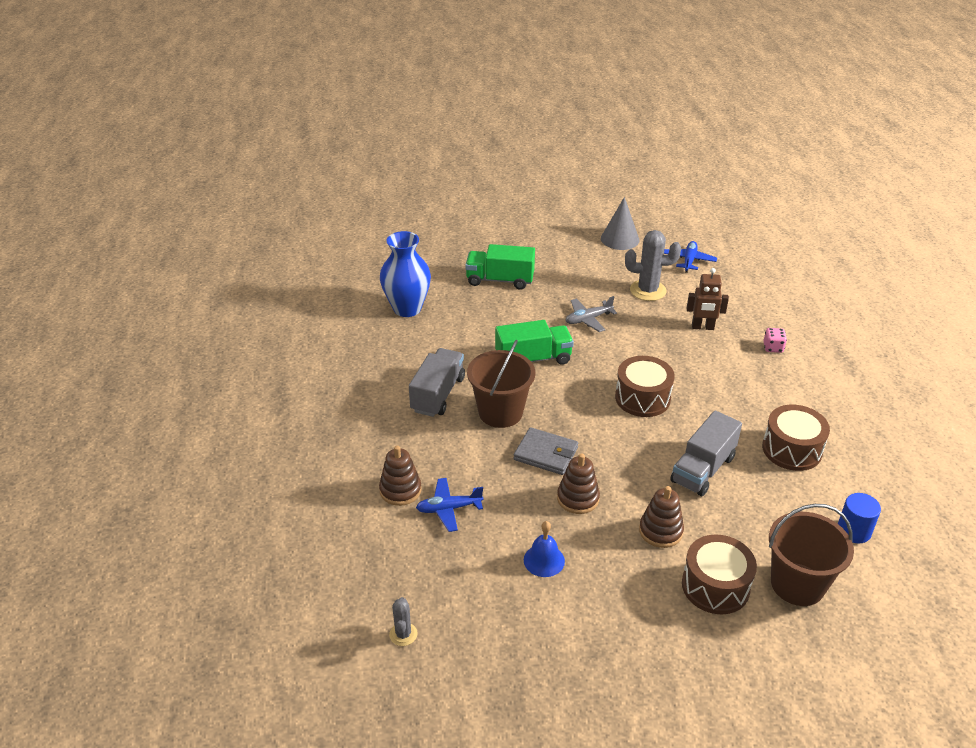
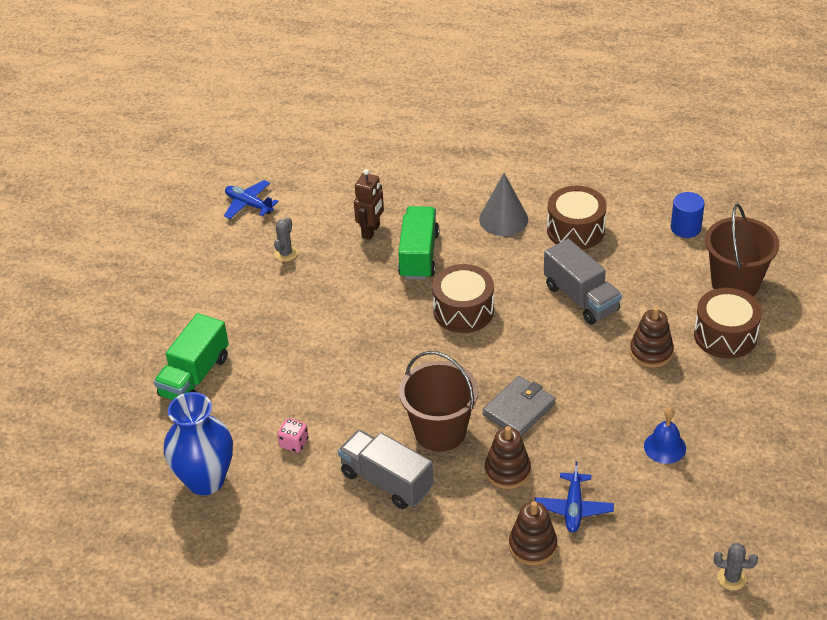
camera: 70 degrees left, 5 degrees up
green truck [495,320,574,365] -> green truck moved to [398,206,439,280]
brown stacking toy [557,454,600,514] -> brown stacking toy moved to [485,426,531,489]
grey plane [565,296,617,332] -> none
grey cone [601,197,640,250] -> grey cone moved to [479,173,528,236]
grey cactus [625,230,681,301] -> grey cactus [274,217,297,262], size x0.53
pink dice [763,328,787,353] -> pink dice moved to [277,418,308,452]

